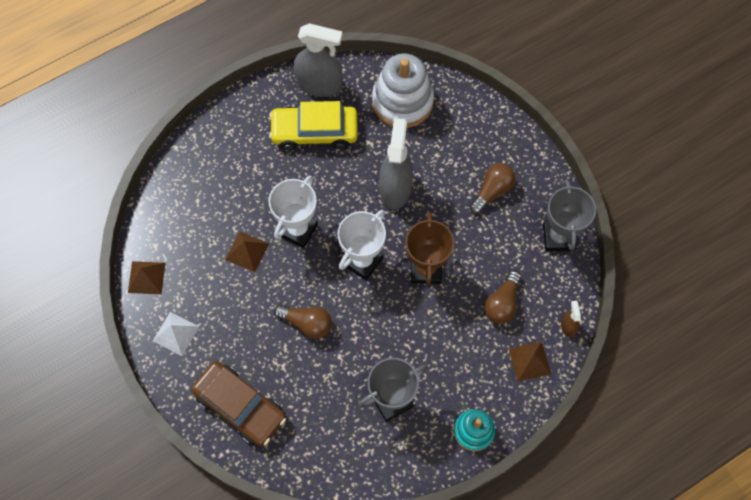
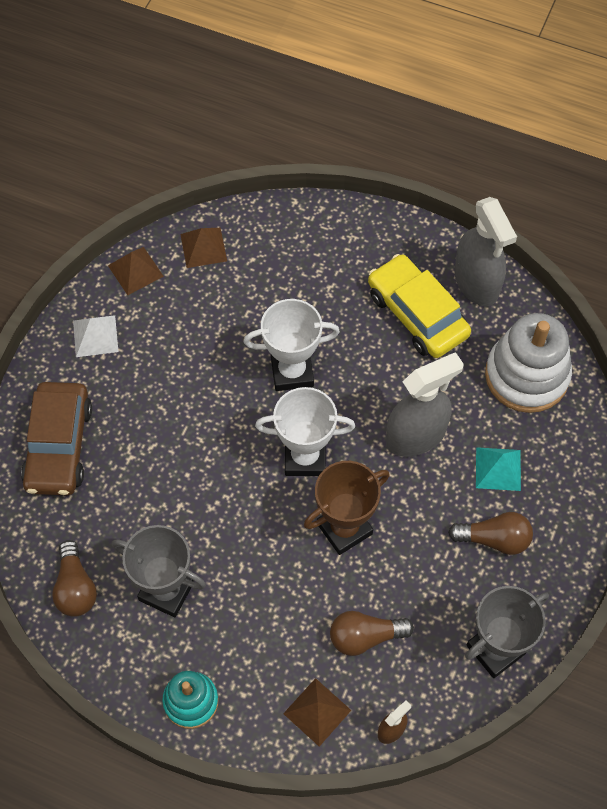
camera: 55 degrees right, 5 degrees down
brown pyramid [225,232,269,272] -> brown pyramid moved to [180,228,227,268]
brown light bulb [274,304,332,339] -> brown light bulb moved to [52,540,97,617]
none -> turquoise pyramid [476,447,521,491]

